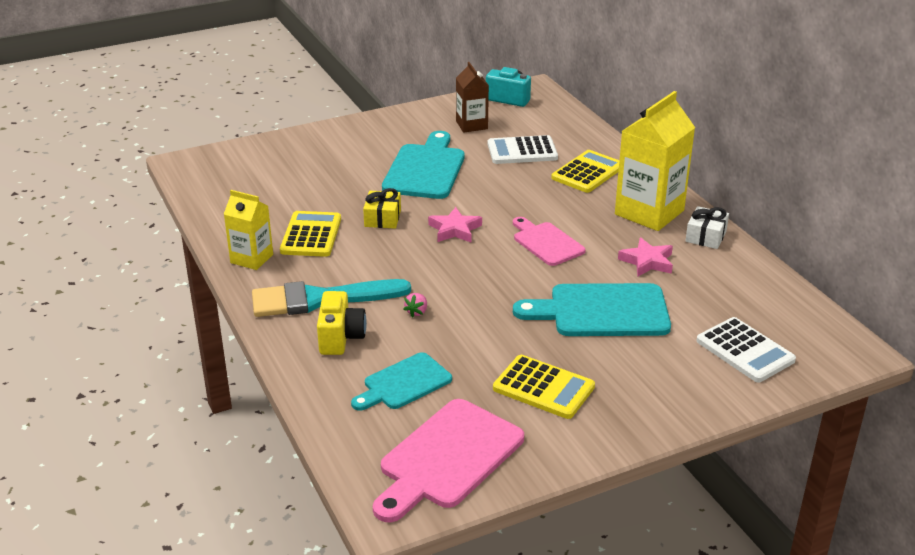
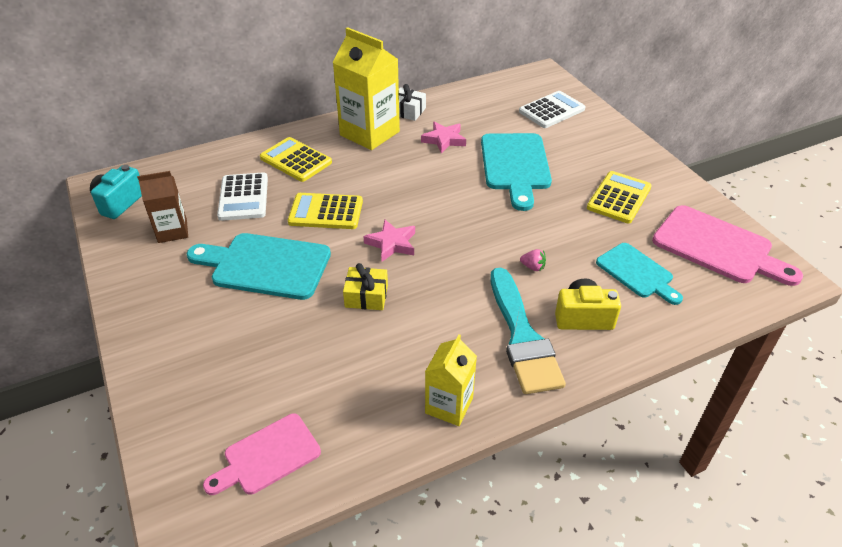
camera: 90 degrees left, 10 degrees up
yellow calculator [280,211,341,257] -> yellow calculator moved to [288,193,363,229]
pink cutting board [513,217,586,266] -> pink cutting board moved to [203,413,321,495]

